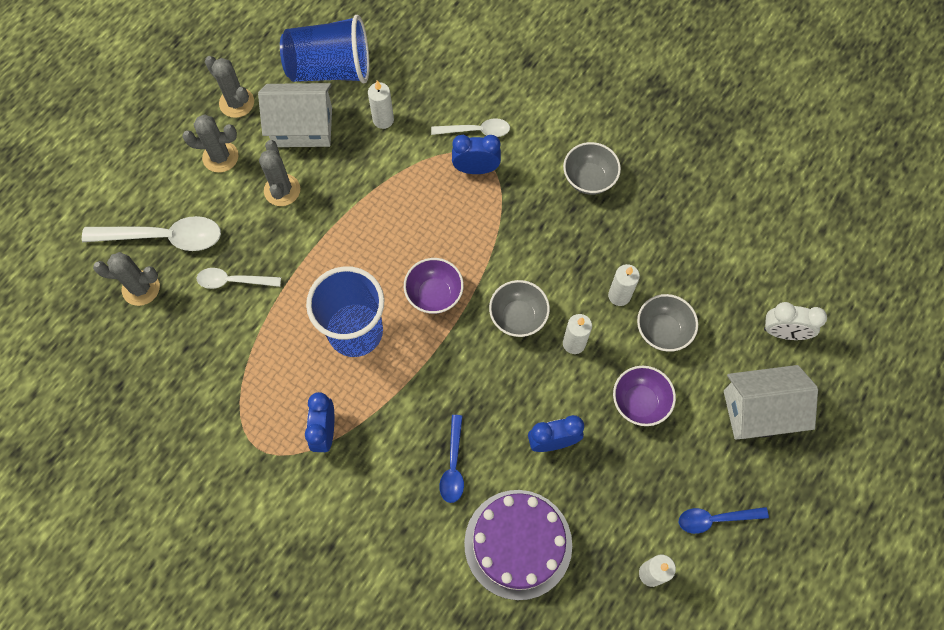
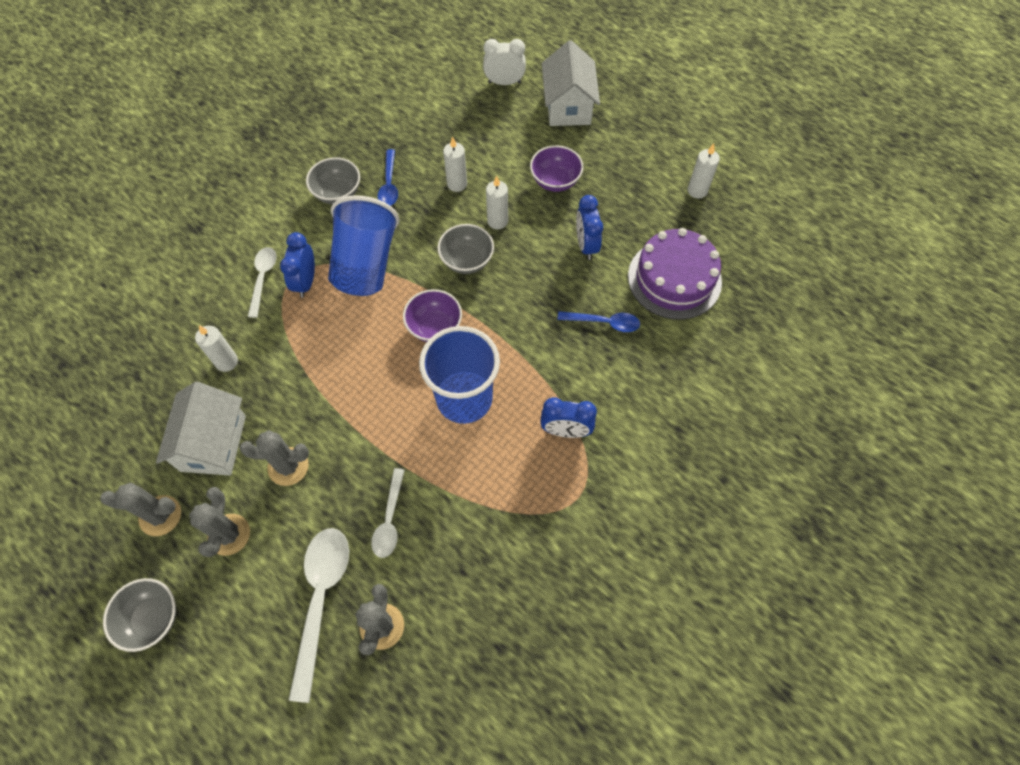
camera: 85 degrees left, 5 degrees down
grey cactus [205,56,254,118] -> grey cactus turned 45 degrees clockwise [100,483,181,536]
blue cup [280,15,369,84] -> blue cup moved to [328,195,399,296]
grey bowl [637,294,698,352] -> grey bowl moved to [103,578,176,652]
blue spoon [679,507,769,534] -> blue spoon moved to [378,149,398,206]
white clock [764,302,827,340] -> white clock turned 105 degrees counterclockwise [483,39,526,85]

